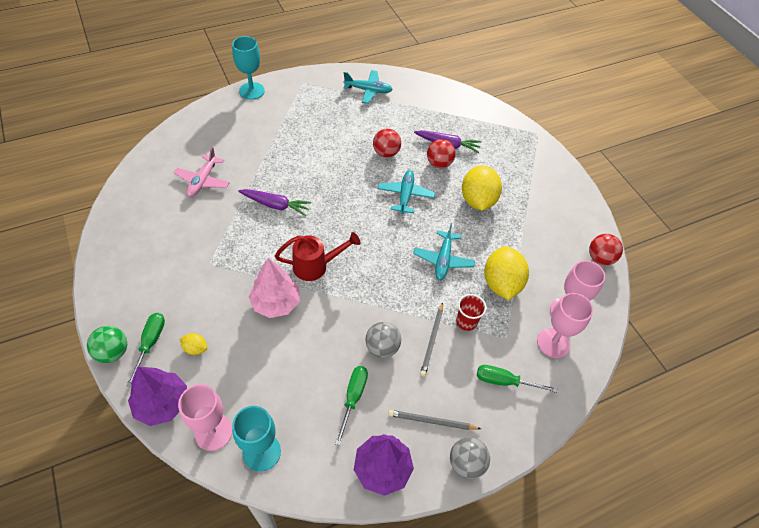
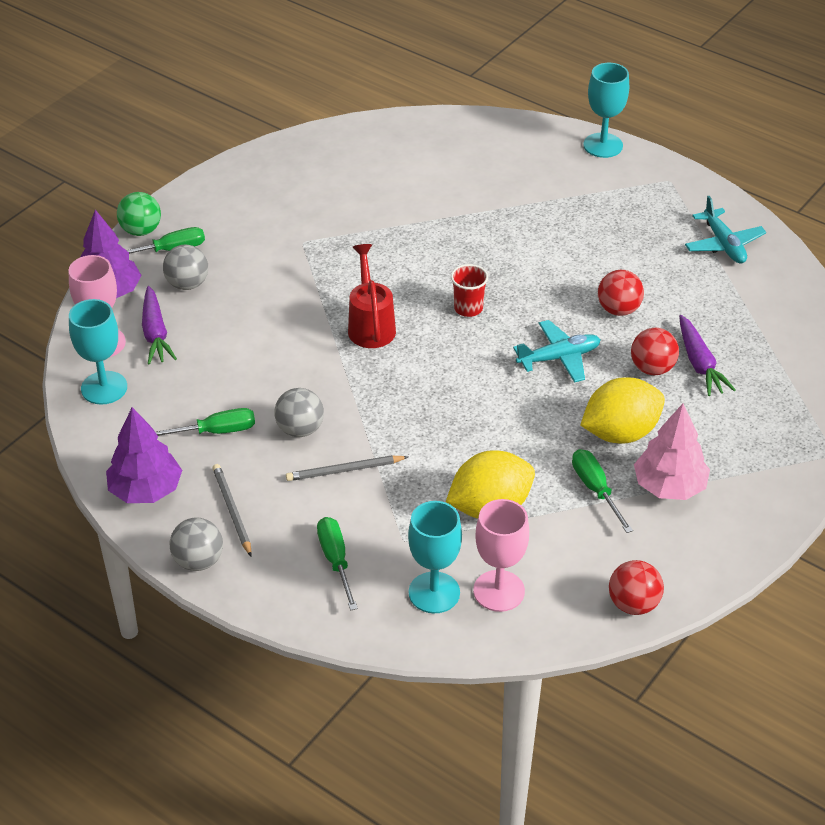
camera: 65 degrees right, 10 degrees down
pink plane [173,147,230,197] -> none
yellow lemon [180,333,208,355] -> grey ball [163,245,208,290]
purple carrot [238,189,311,216] -> purple carrot moved to [142,286,177,365]
pink tree [249,258,300,318] -> pink tree moved to [634,404,710,500]
red watering can [275,232,360,281] -> red watering can turned 150 degrees counterclockwise [348,244,396,348]
turquoise plane [413,223,475,280] -> none
red cup [456,294,486,331] -> red cup moved to [451,264,488,317]
pink goblet [537,293,593,358] -> turquoise goblet [408,501,462,613]
none -> green screwdriver [572,449,633,533]

